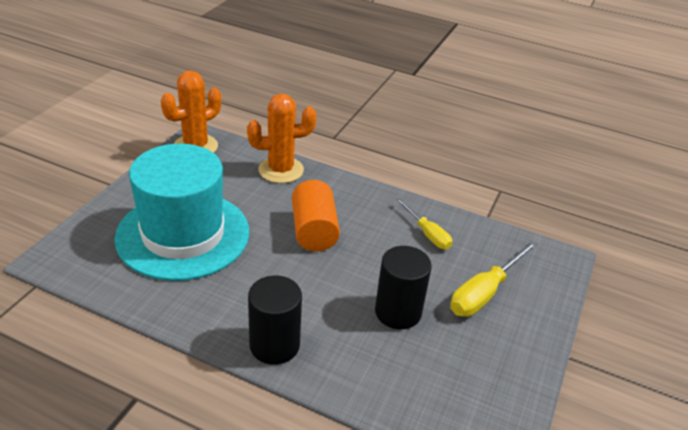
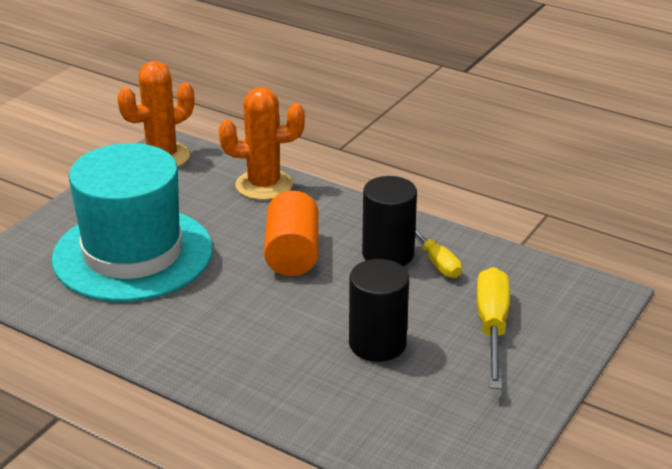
camera: 10 degrees right, 5 degrees down
black cylinder [248,276,302,365] -> black cylinder moved to [362,176,417,266]
yellow screwdriver [450,240,538,317] -> yellow screwdriver turned 135 degrees clockwise [477,267,510,389]

